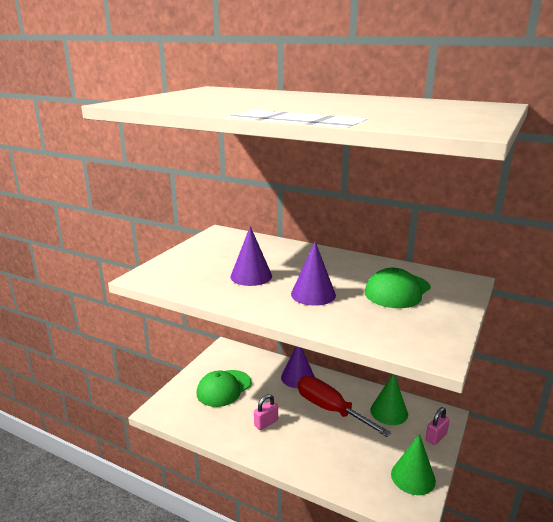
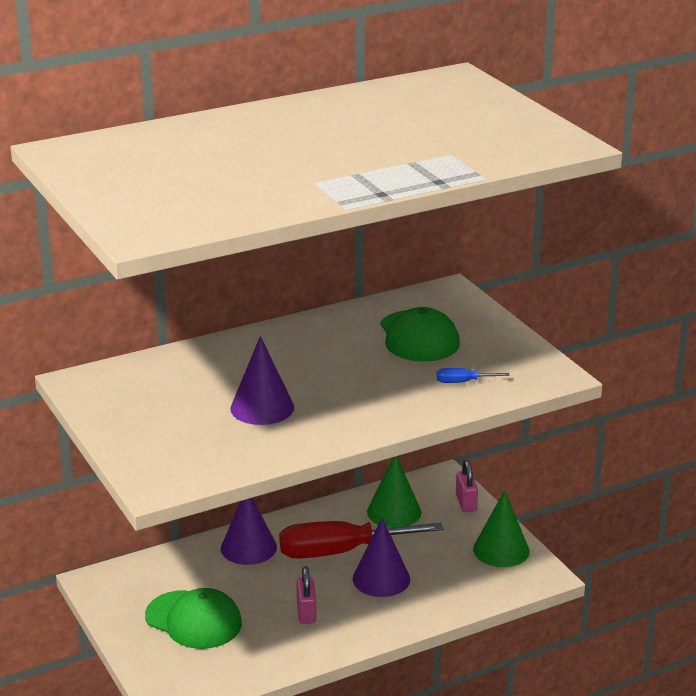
camera: 55 degrees left, 5 degrees up
green cap [197,370,252,407] -> green cap turned 45 degrees counterclockwise [145,588,242,649]
purple cone [291,241,336,306] -> purple cone moved to [353,518,410,597]
none -> blue screwdriver [436,368,510,383]

